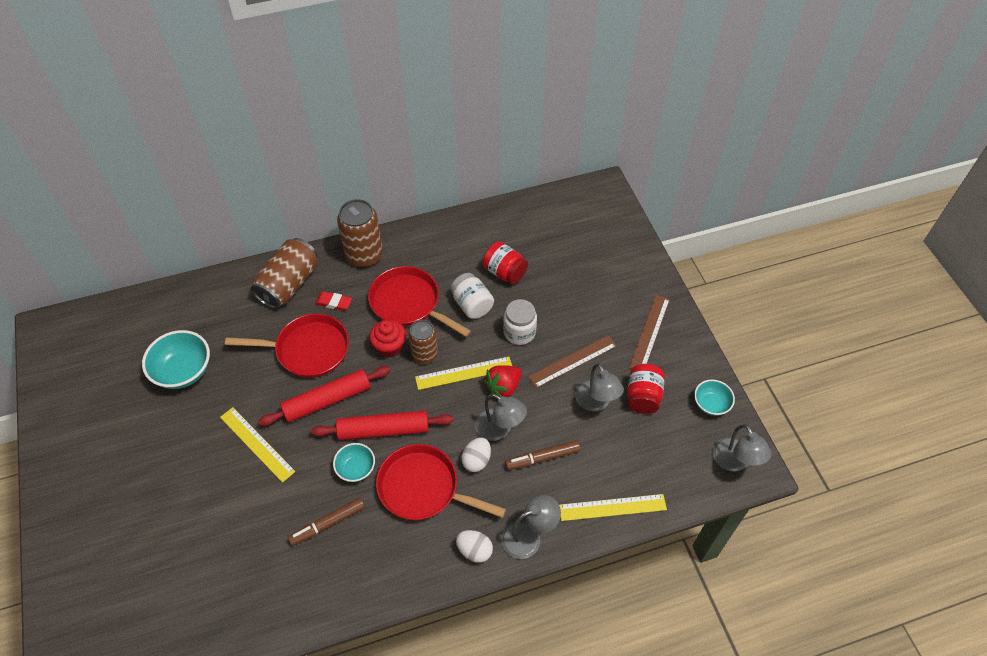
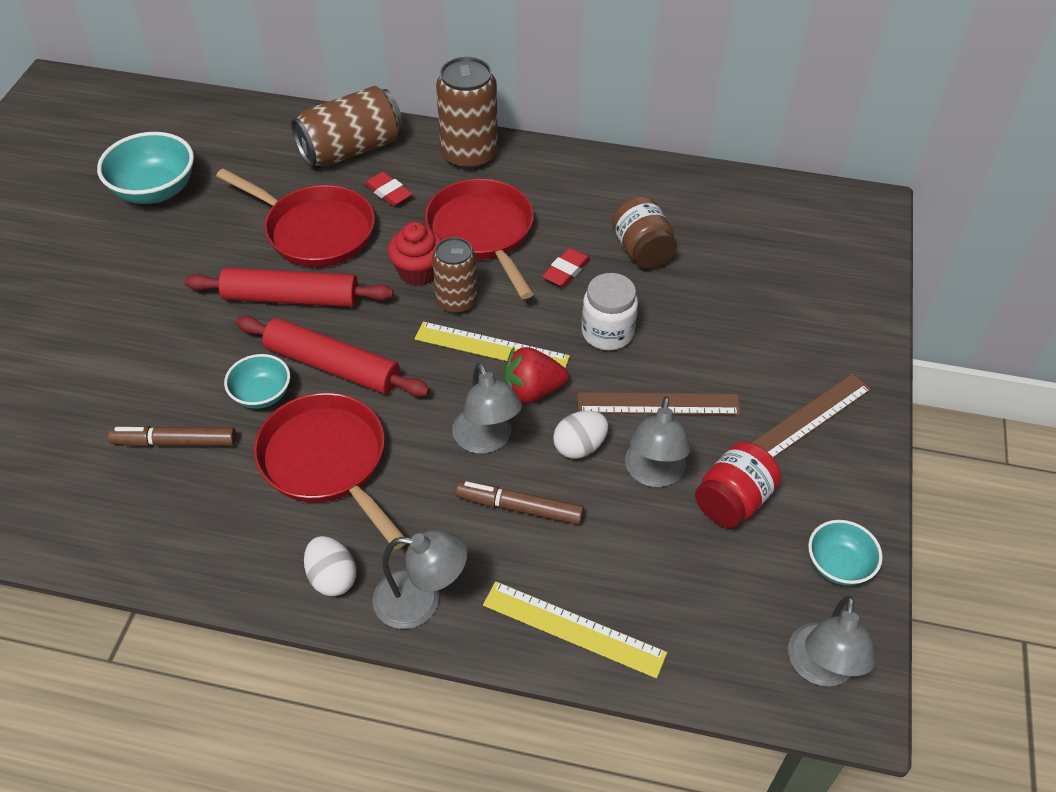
camera: 30 degrees right, 5 degrees down
yellow ruler [220,407,296,483] -> none
white jar [450,273,494,319] -> red eraser [542,248,590,287]
white egg [461,437,491,472] -> white egg moved to [553,411,608,459]
red jar [483,241,528,284] -> brown jar [612,197,677,269]

